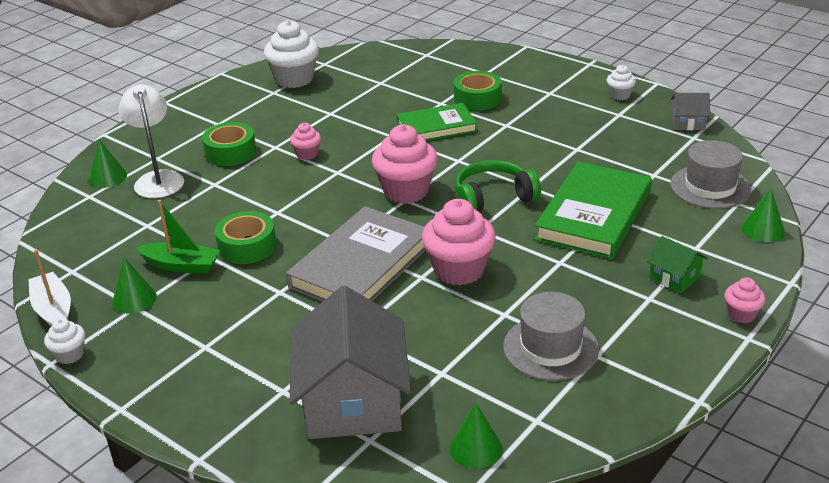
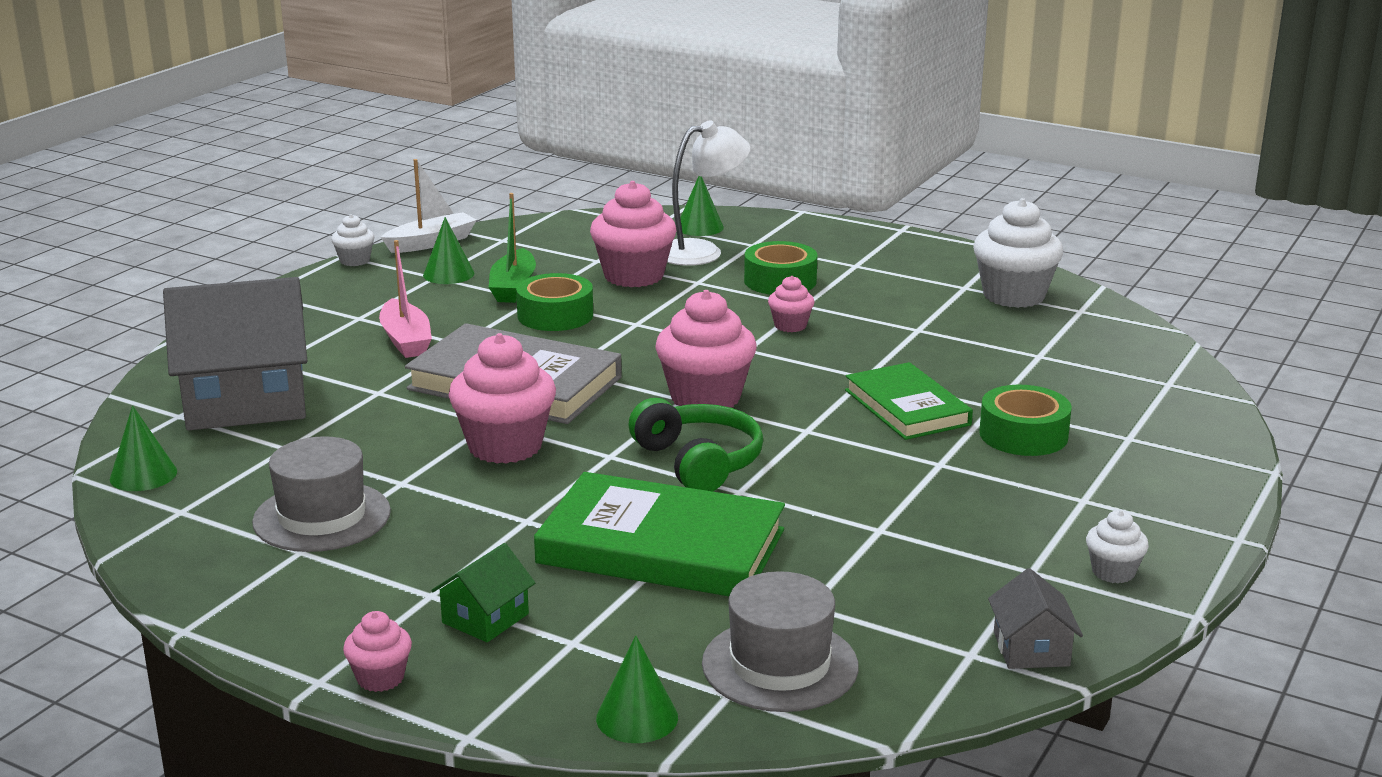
camera: 80 degrees right, 10 degrees down
none -> pink boat [379,240,432,358]
none -> pink cupcake [590,181,676,287]

